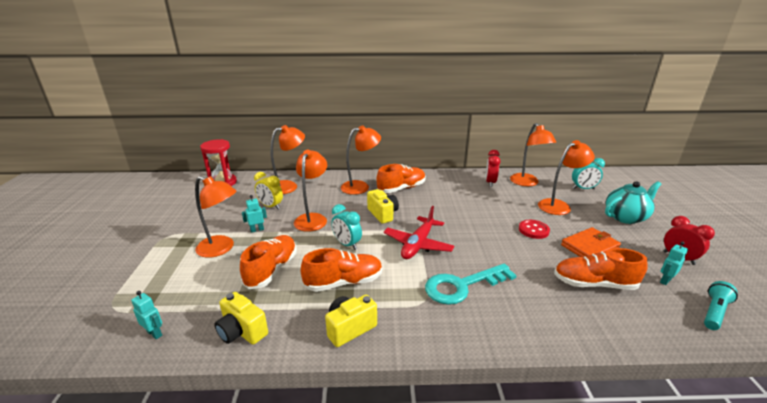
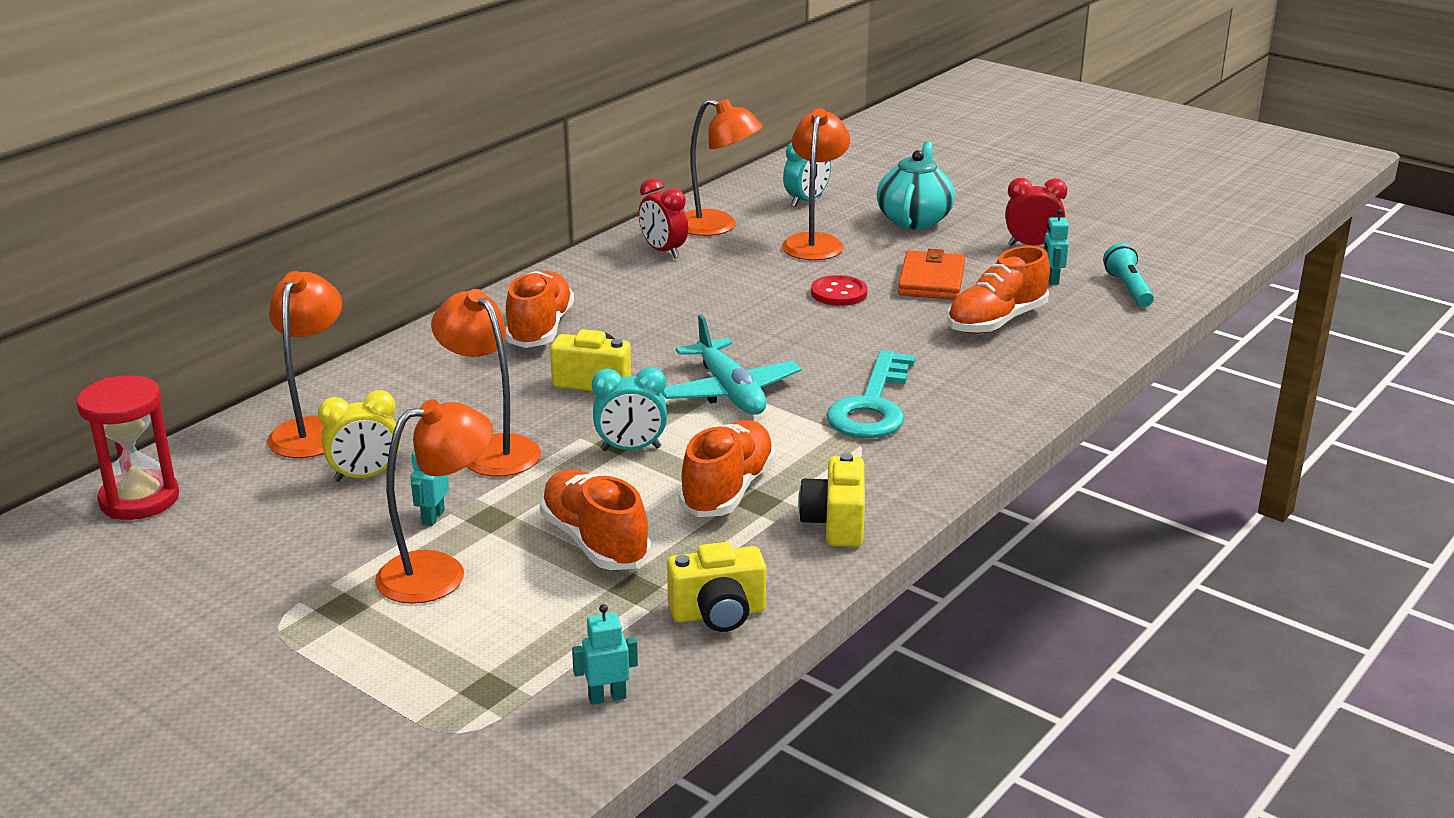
camera: 50 degrees left, 0 degrees up
orange lamp [341,125,381,195] -> none
red plane [384,206,454,259] -> turquoise plane [662,314,802,415]

